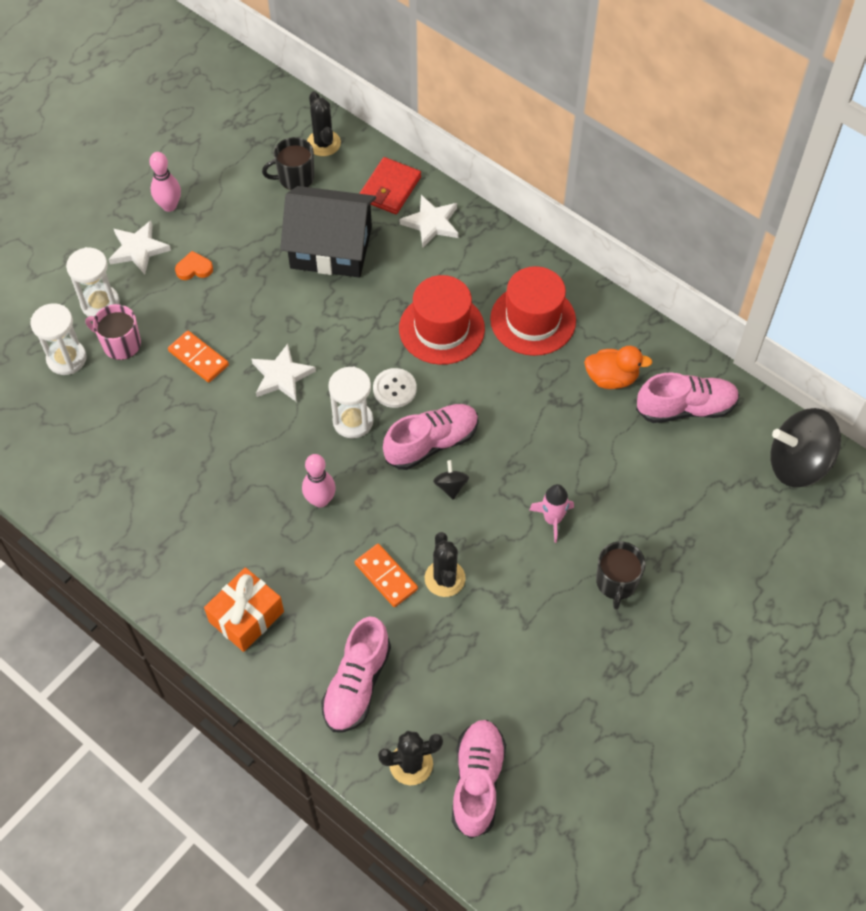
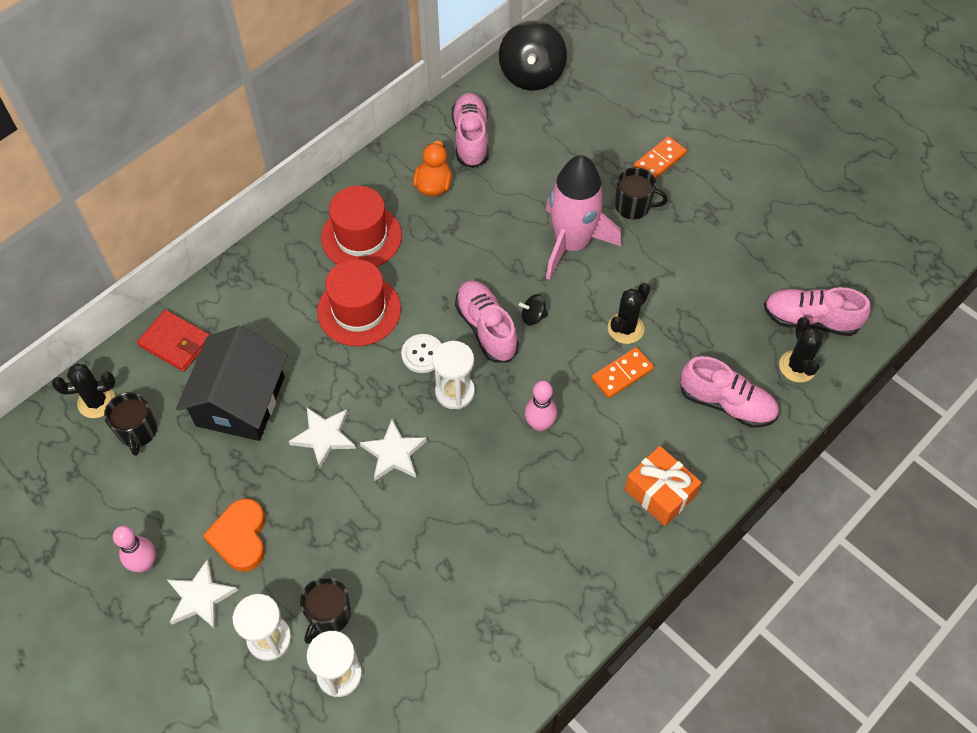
camera: 85 degrees left, 0 degrees up
pink mug [85,304,141,360] -> black mug [300,577,351,644]
orange domino [168,331,229,383] -> orange domino moved to [634,136,687,179]
orange heart [175,251,213,280] -> orange heart [203,498,265,572], size x1.76
white star [400,195,458,248] -> white star moved to [289,408,356,468]
black cactus [425,532,466,597] -> black cactus turned 45 degrees counterclockwise [608,283,650,344]
pink rocket [529,484,574,543] -> pink rocket [546,155,621,280], size x2.19

